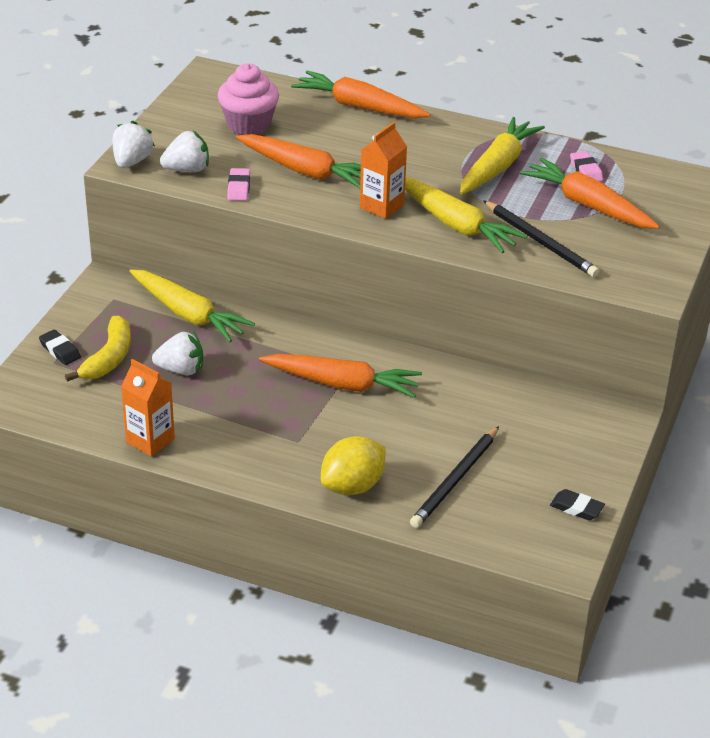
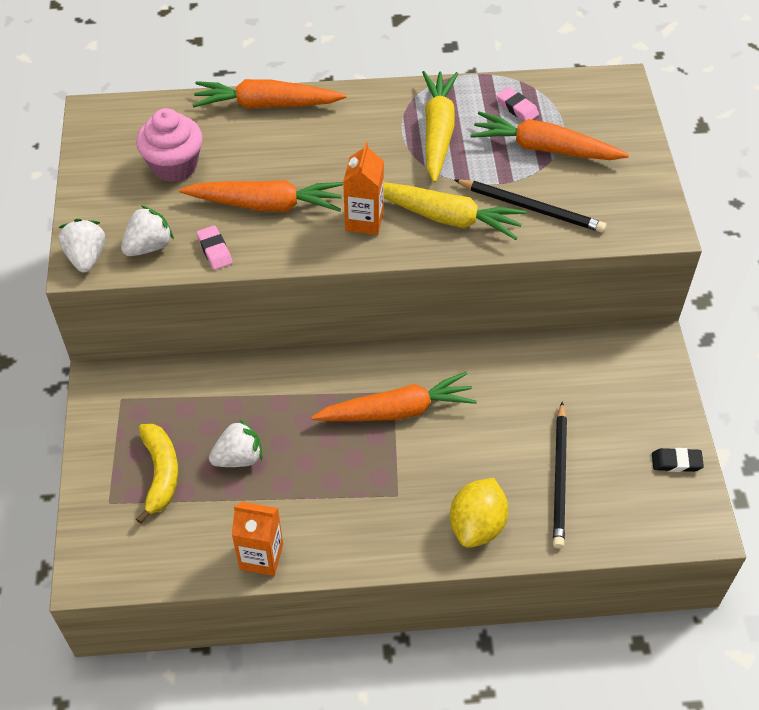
camera: 25 degrees left, 15 degrees up
black eraser [39,330,81,365] -> none
yellow carrot [129,269,255,342] -> none

